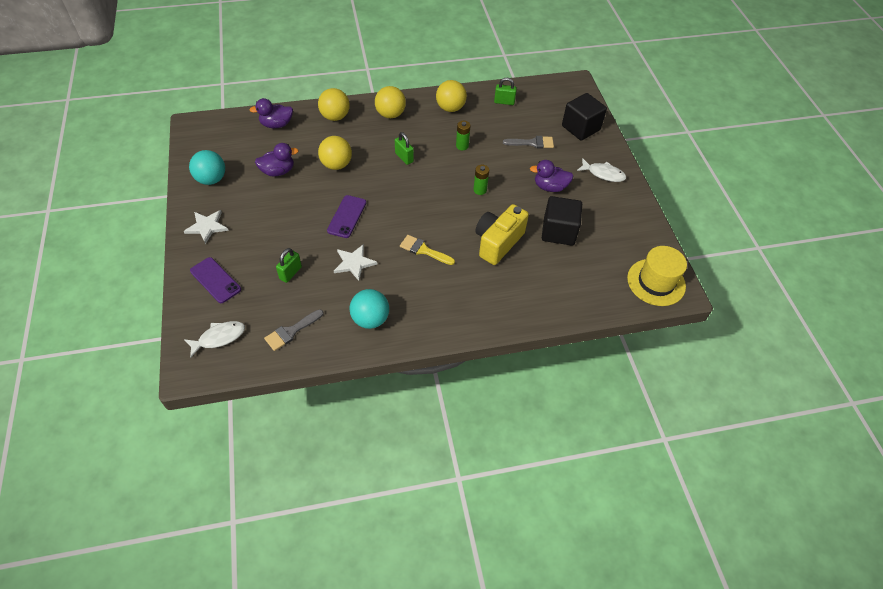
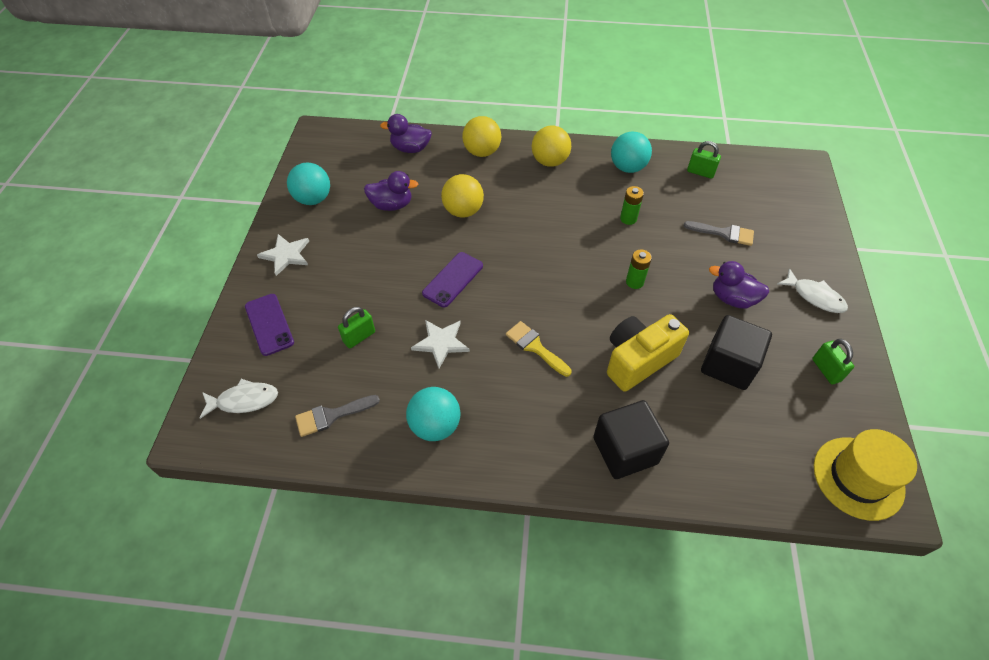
camera: 20 degrees right, 0 degrees up
green padlock [395,132,414,165] -> green padlock moved to [812,339,854,384]
yellow ball [436,80,467,112] -> turquoise ball [611,131,652,173]
black cube [562,93,607,140] -> black cube moved to [593,400,669,479]

